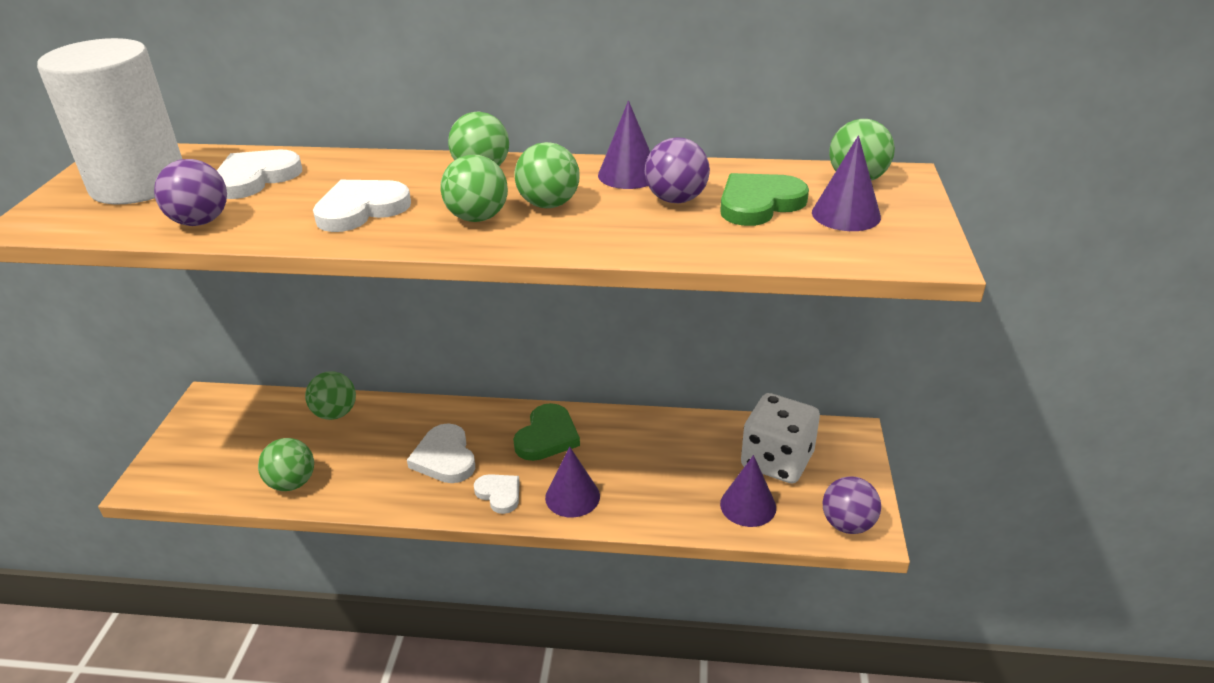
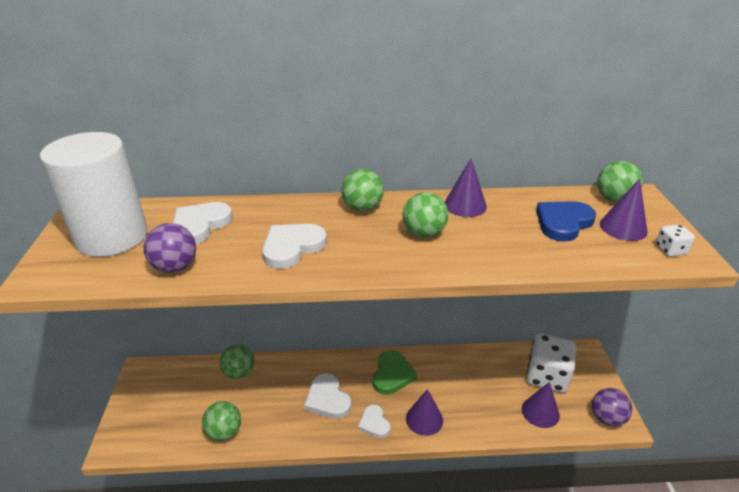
camera: 10 degrees left, 0 degrees up
green ball [440,155,508,222] -> none
white heart [474,474,520,514] -> white heart turned 150 degrees counterclockwise [358,404,391,438]
purple ball [645,137,710,203] -> none
green heart [720,173,809,226] -> blue heart [536,201,596,242]
none -> white dice [656,224,695,257]

